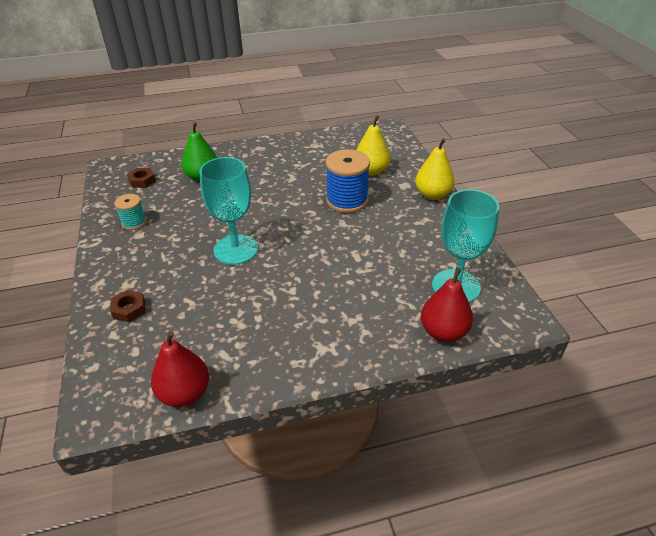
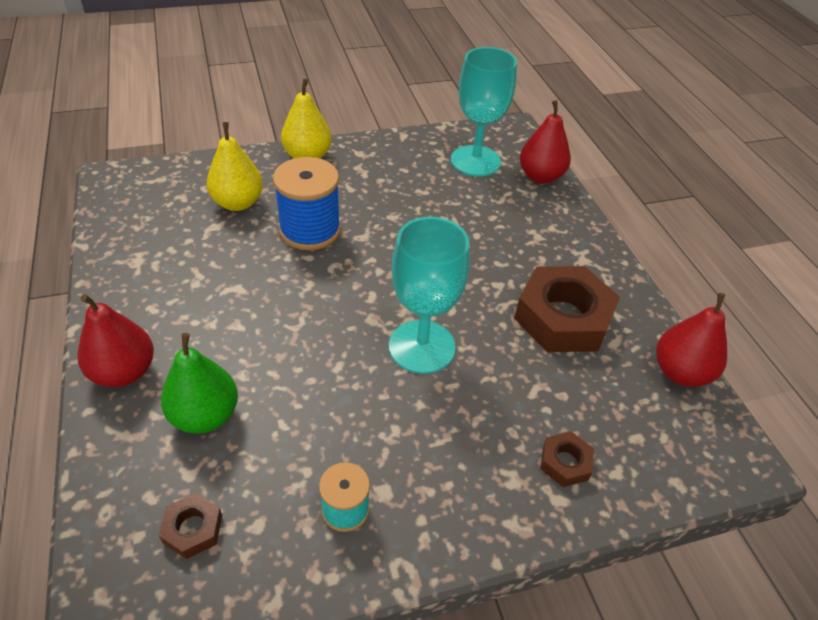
camera: 95 degrees left, 5 degrees up
none -> red pear [78,294,154,387]
none -> brown nut [514,266,620,352]

